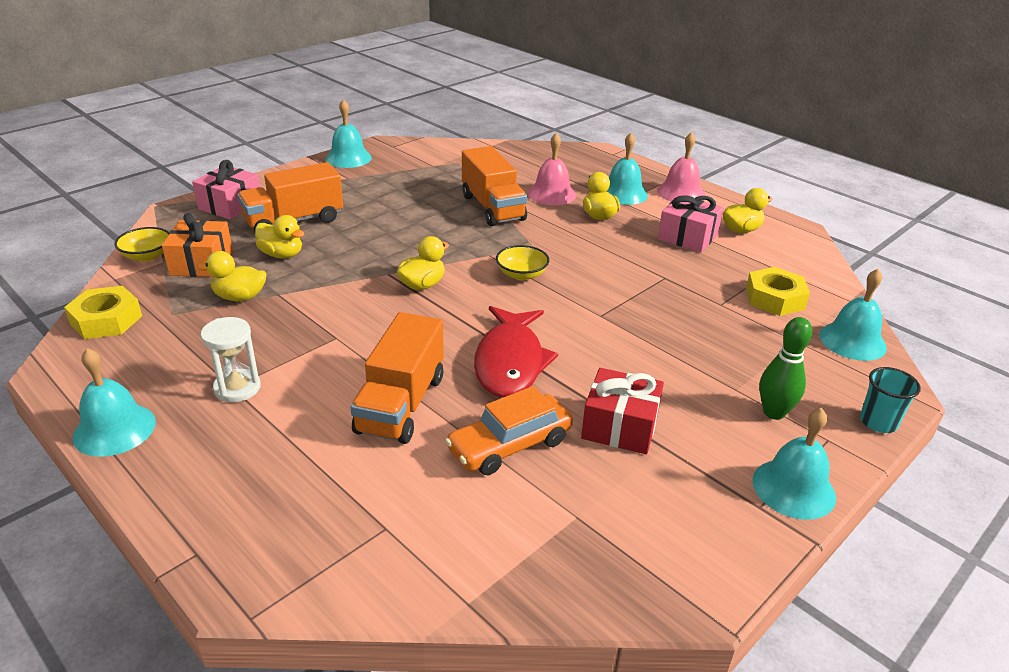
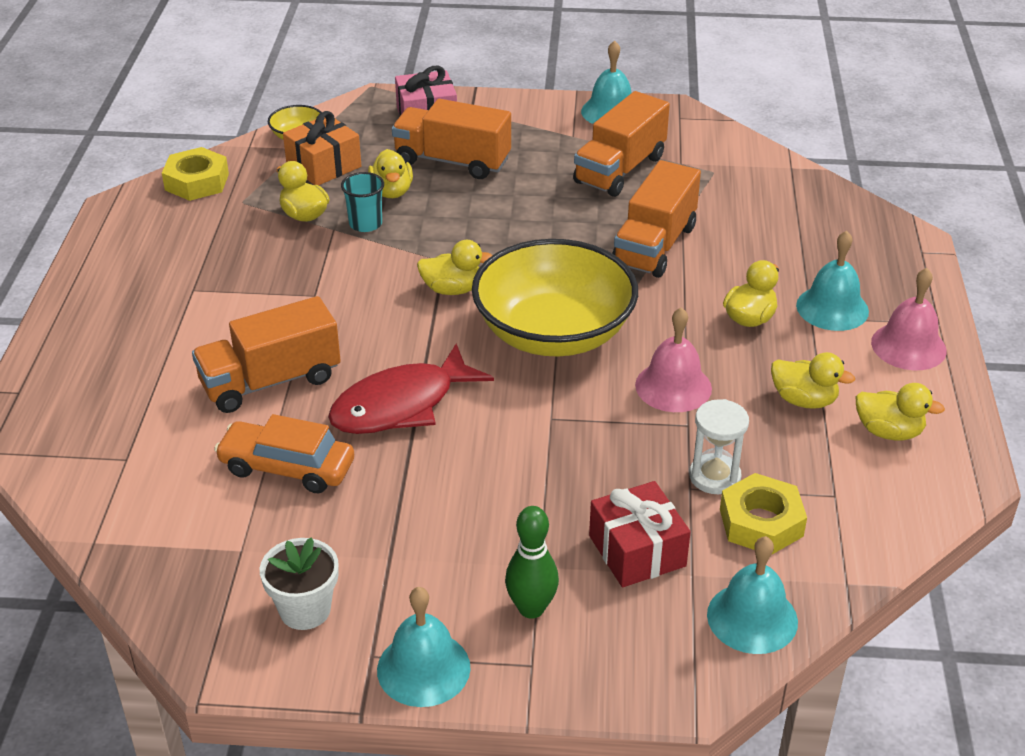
camera: 50 degrees right, 5 degrees up
turquoise bell [73,348,156,457] -> none
white hourglass [200,317,261,402] -> white hourglass moved to [689,399,749,494]
yellow bowl [496,245,549,280] -> yellow bowl [472,239,638,356], size x2.43
pink bell [528,133,576,205] -> pink bell moved to [635,307,712,412]
red gift [581,368,664,454] -> red gift moved to [589,481,691,587]
pink gift [658,195,723,253] -> yellow duck [771,352,855,409]
turquoise cup [860,367,921,433] -> turquoise cup moved to [341,172,384,232]
none -> white flower pot [260,537,339,630]
none -> orange truck [573,91,670,197]

